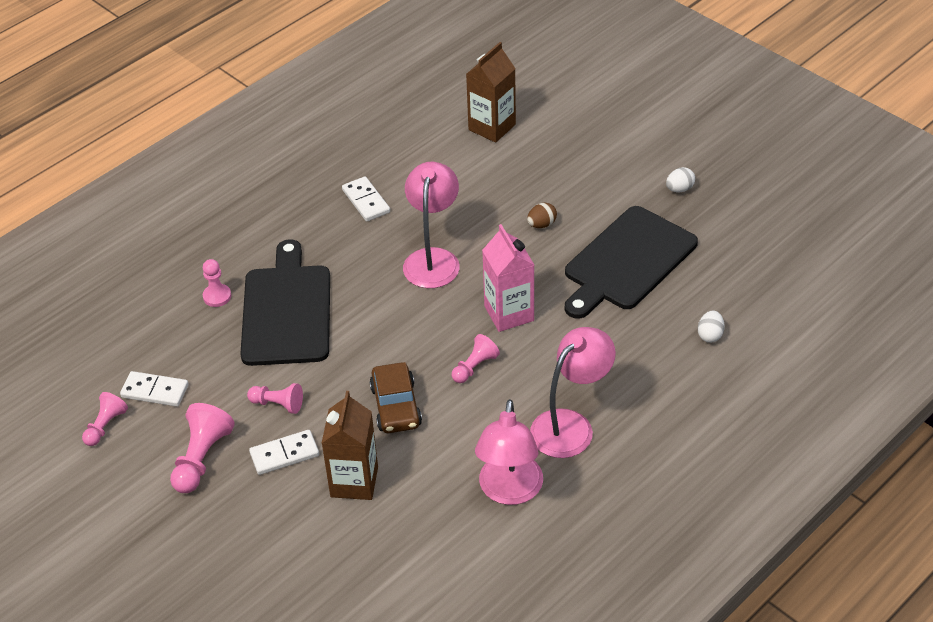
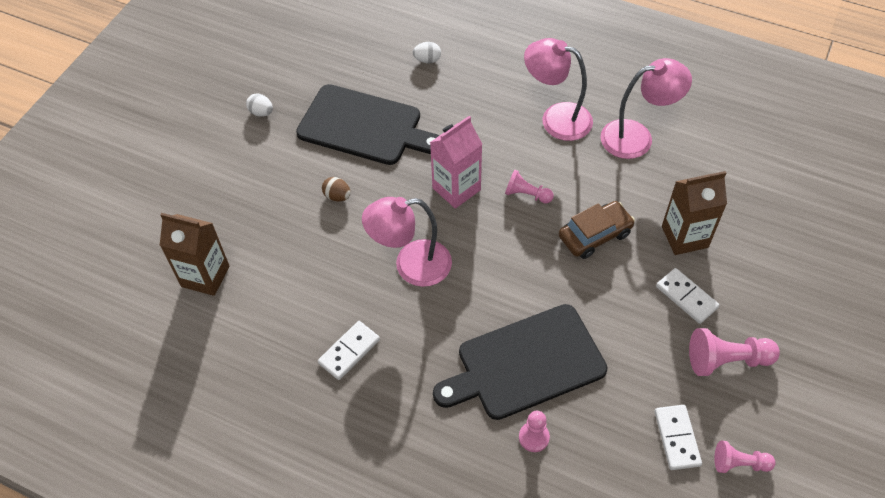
camera: 110 degrees left, 10 degrees up
pink pawn [247,383,303,414] -> none

